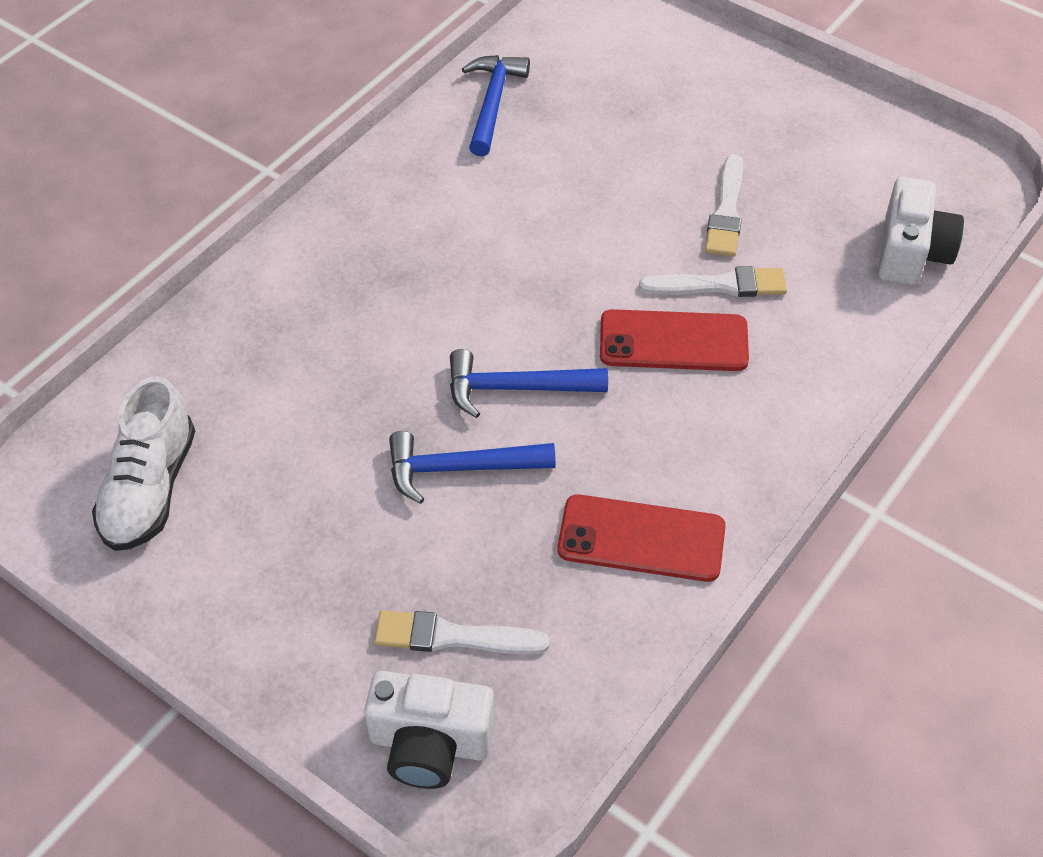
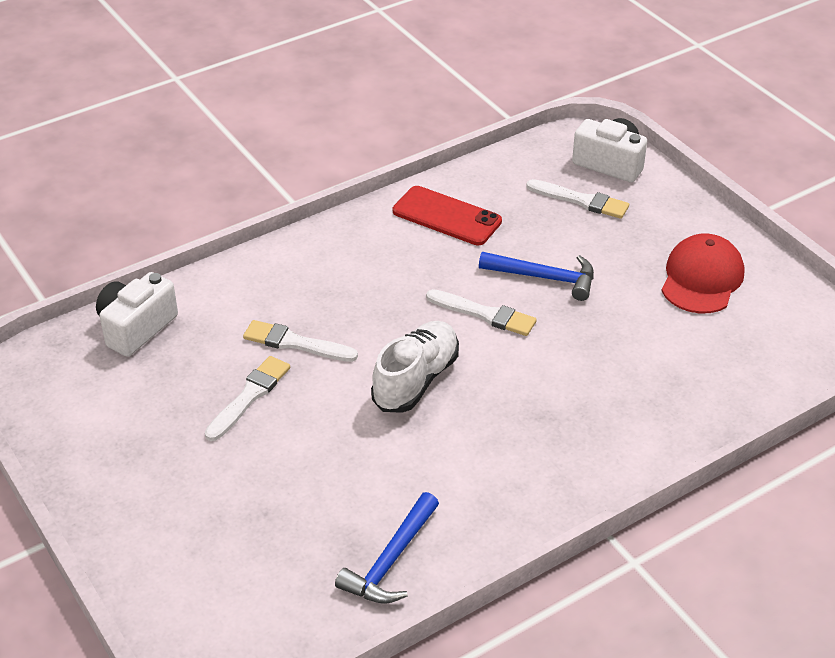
camera: 160 degrees left, 10 degrees down
white shoe [92,376,195,551] -> white shoe moved to [371,321,459,413]
blue hammer [450,349,608,418] -> white brush [426,289,537,336]
red phone [600,309,749,371] -> none
none -> red cap [662,234,744,313]

